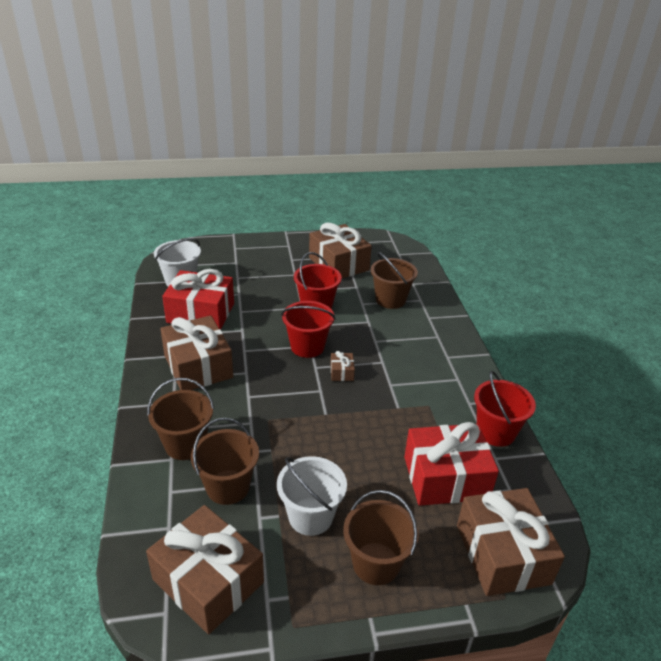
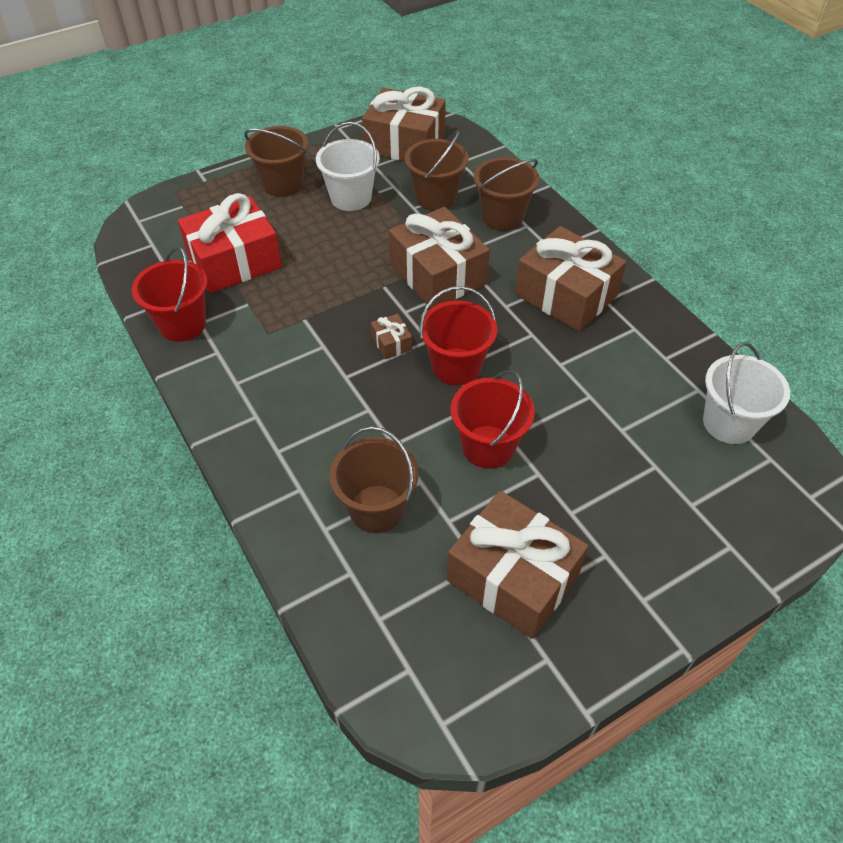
camera: 160 degrees right, 15 degrees up
red gift [162,269,234,330] -> none
brown gift [457,488,565,596] -> brown gift moved to [389,207,490,308]

